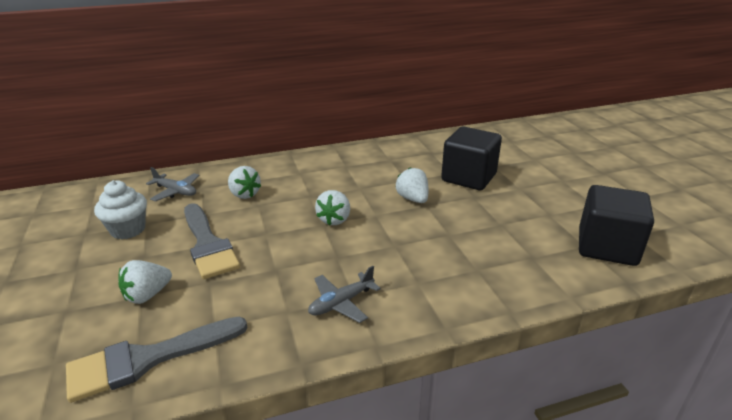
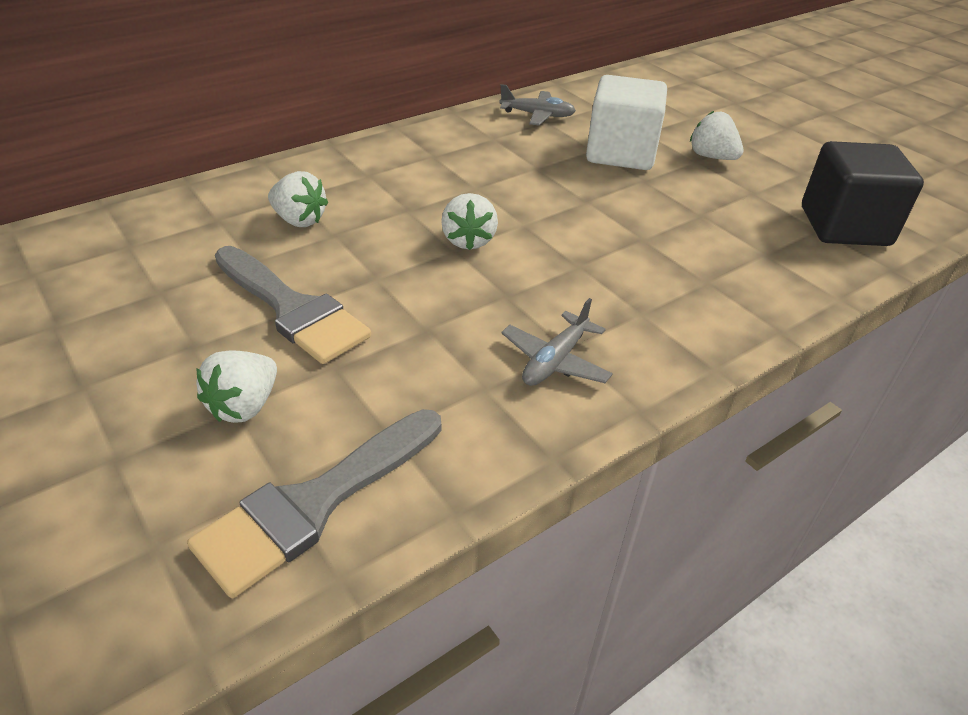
camera: 20 degrees left, 10 degrees up
white cupcake [94,180,147,239] -> none
grey plane [146,167,200,202] -> grey plane moved to [499,84,576,125]
white strawberry [396,167,428,203] -> white strawberry moved to [690,111,743,160]
black cube [441,127,502,190] -> white cube [586,75,667,170]

